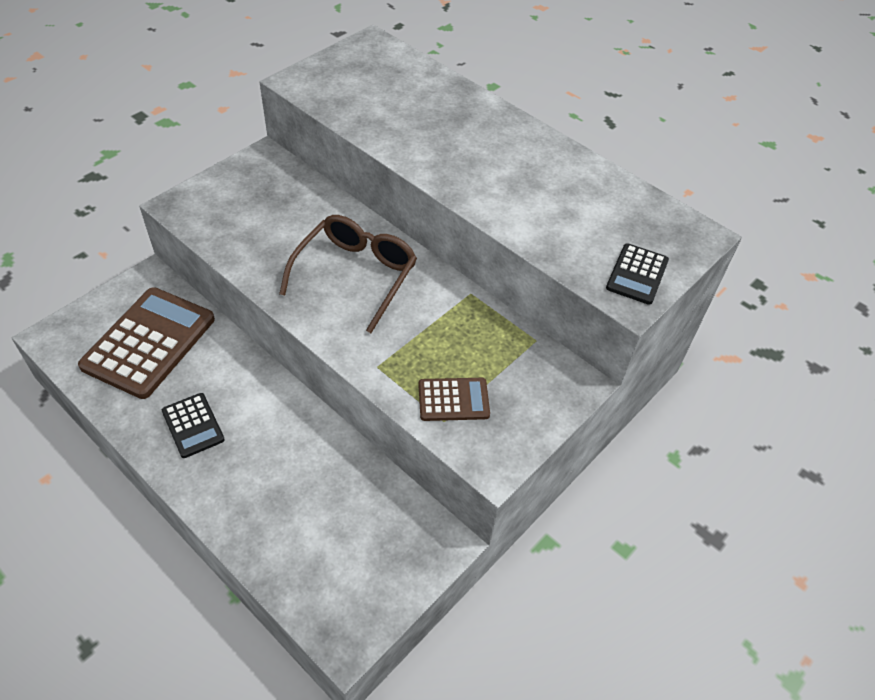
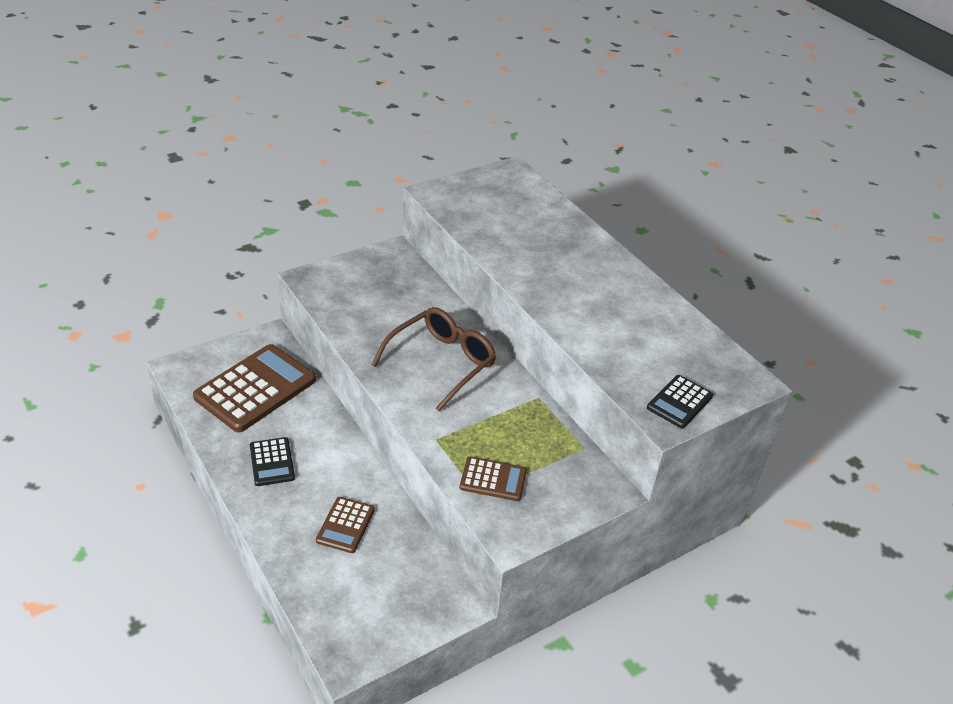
camera: 15 degrees right, 10 degrees down
none -> brown calculator [316,497,375,553]

